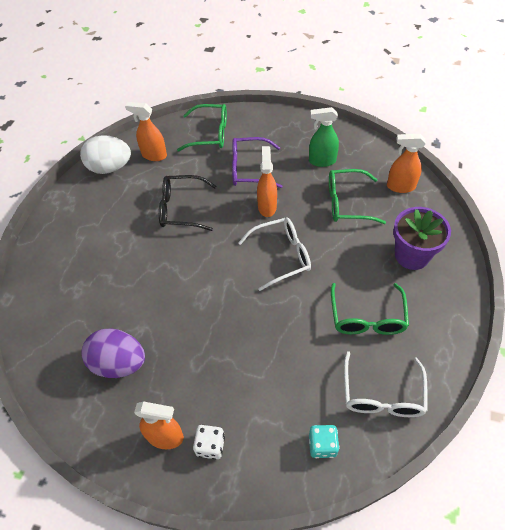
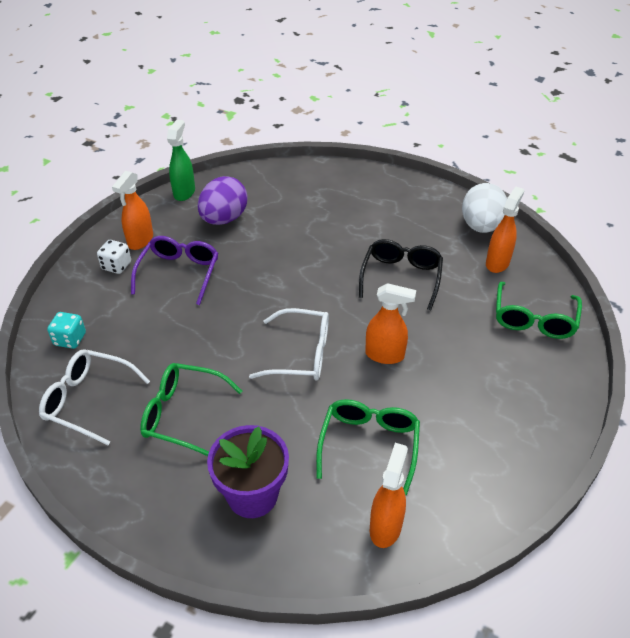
camera: 100 degrees right, 10 degrees down
purple glasses [232,137,283,188] -> purple glasses moved to [131,236,218,305]
white glasses [238,218,311,291] -> white glasses turned 75 degrees counterclockwise [249,308,329,380]
green spray bottle [309,107,339,167] -> green spray bottle moved to [167,120,195,201]

